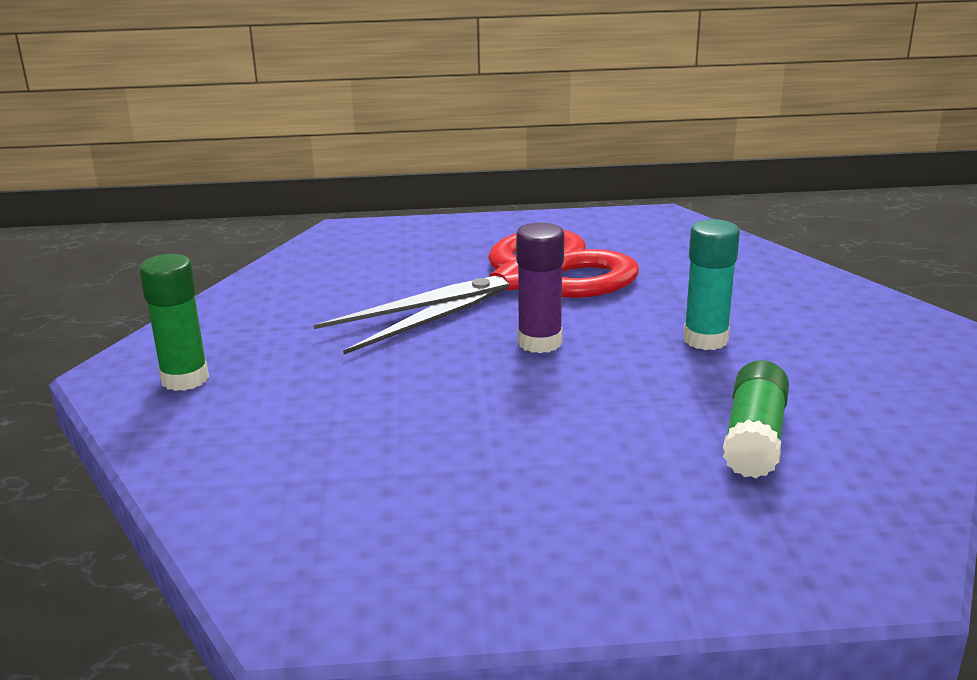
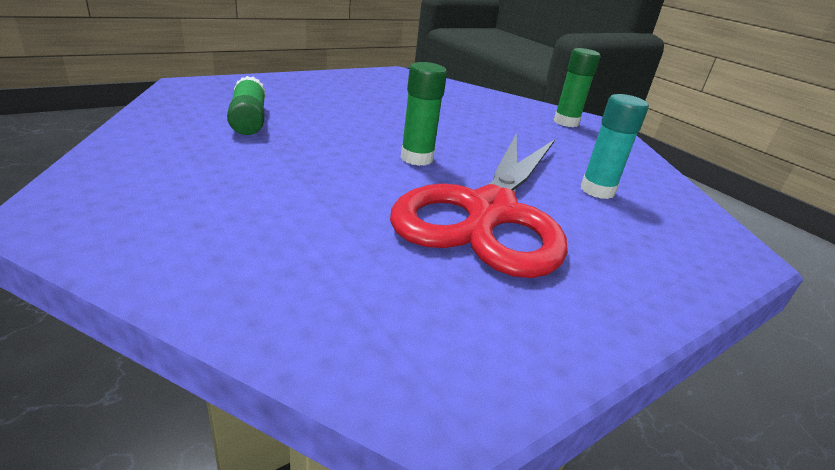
camera: 145 degrees right, 5 degrees up
purple glue stick [516,222,565,353] -> green glue stick [401,62,447,166]
turquoise glue stick [683,219,740,350] -> turquoise glue stick moved to [581,94,649,199]

